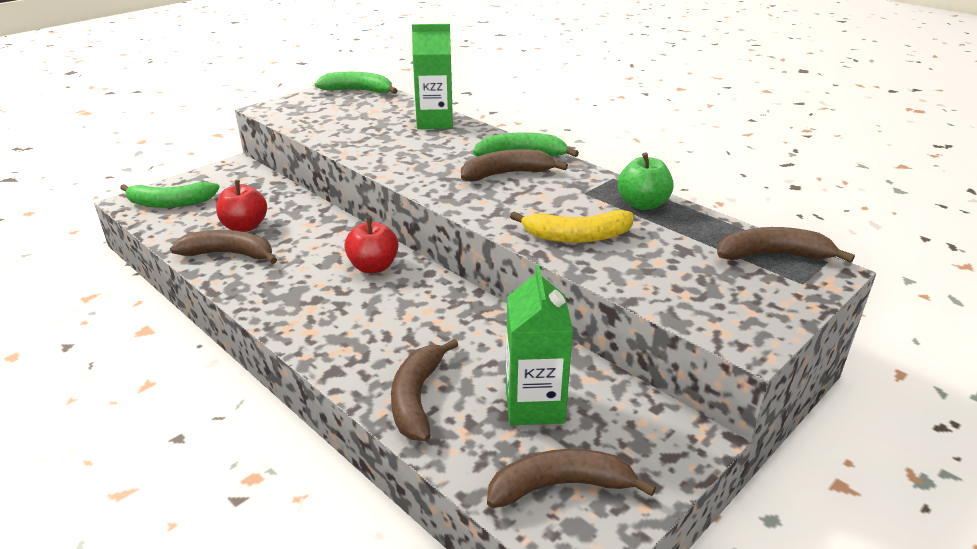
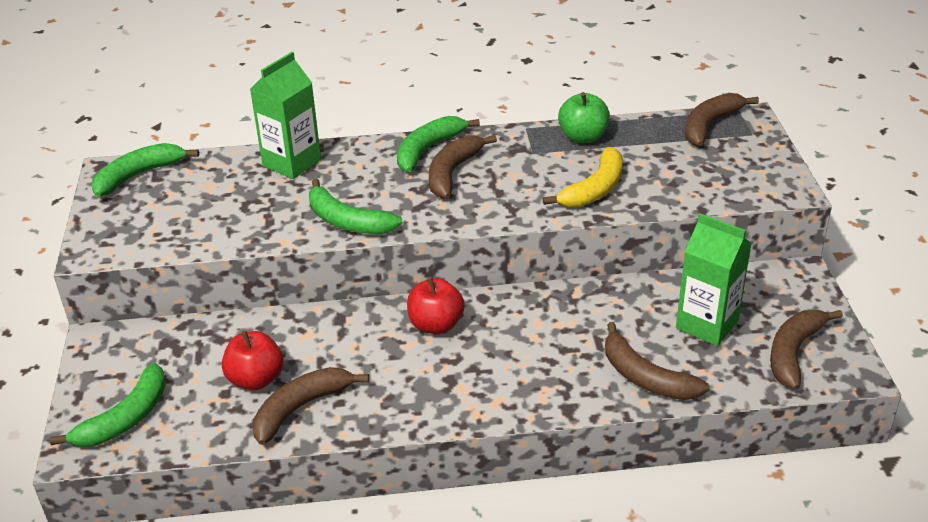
camera: 50 degrees left, 5 degrees up
none -> green banana [309,178,403,234]

